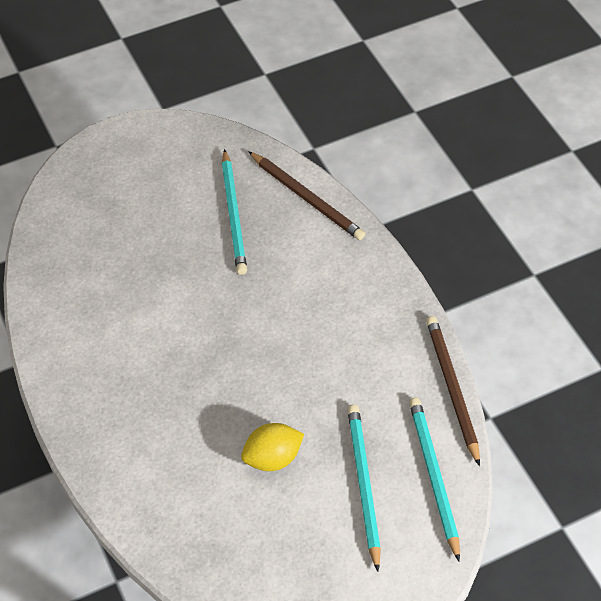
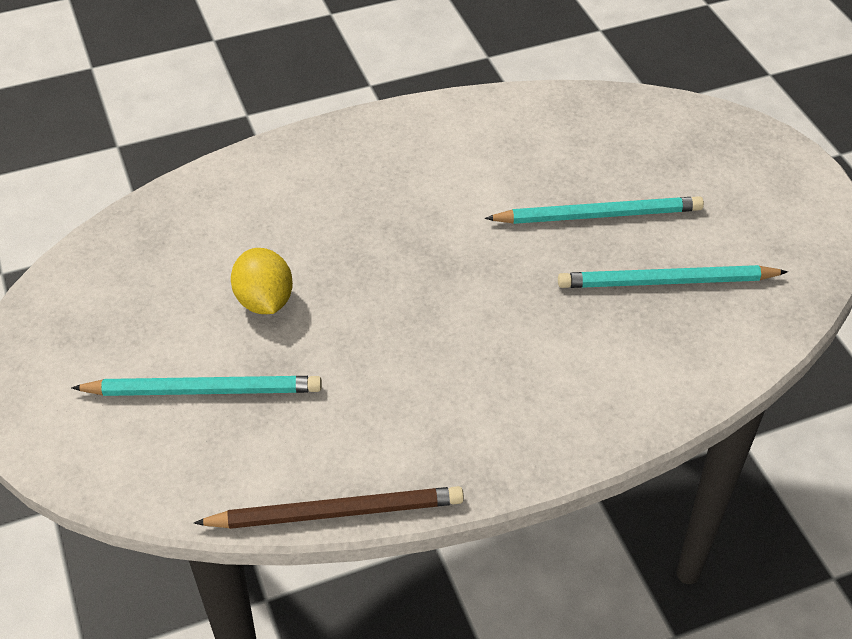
camera: 95 degrees right, 5 degrees down
brown pencil [248,151,365,240] -> none
turquoise pencil [409,398,460,561] -> turquoise pencil moved to [485,196,704,224]

